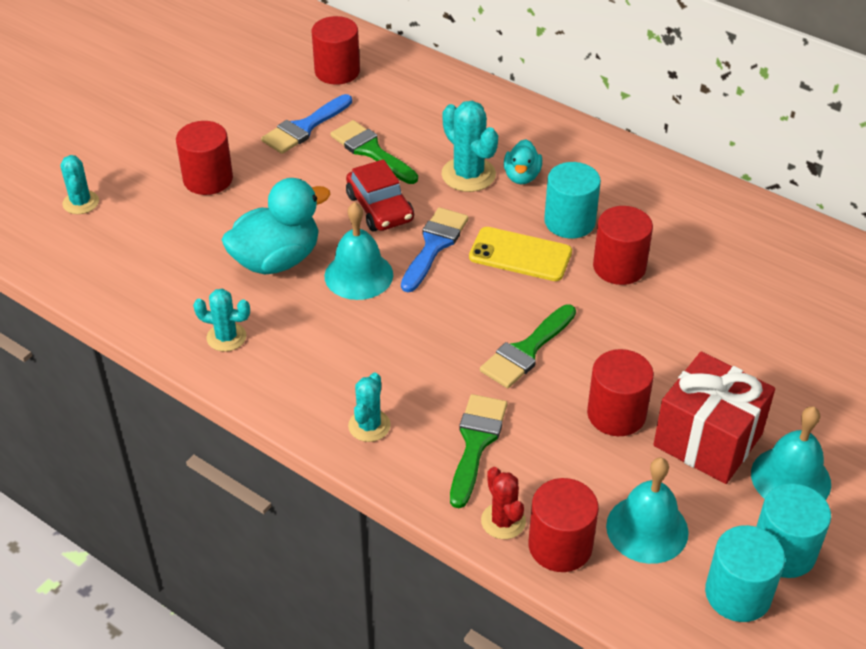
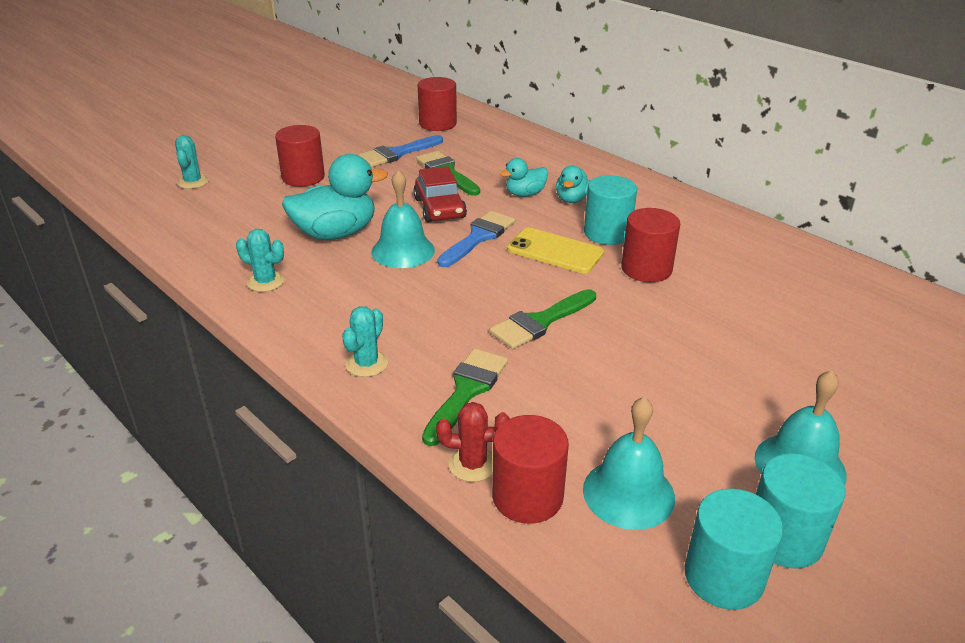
camera: 10 degrees right, 10 degrees down
turquoise cactus [442,101,498,192] -> turquoise duck [500,158,548,197]
red cactus [481,467,526,539] -> red cactus turned 75 degrees counterclockwise [436,402,510,482]
red cylinder [587,349,654,436] -> none
red gift [653,351,775,484] -> none

